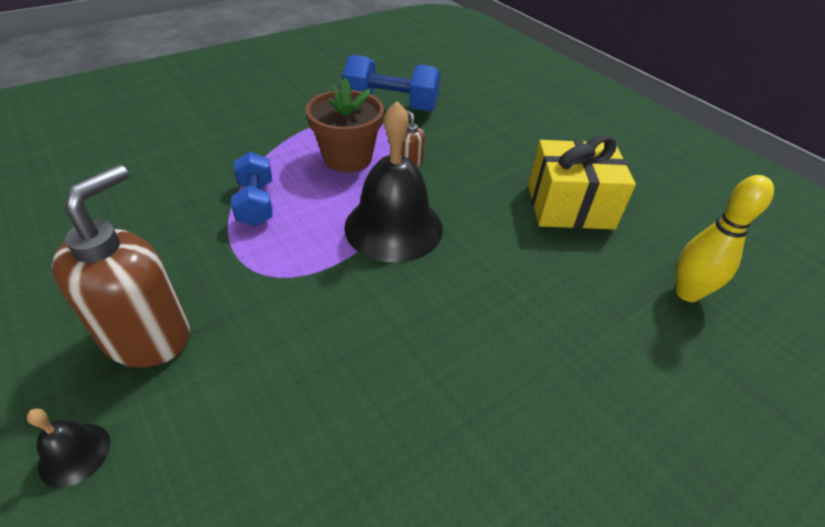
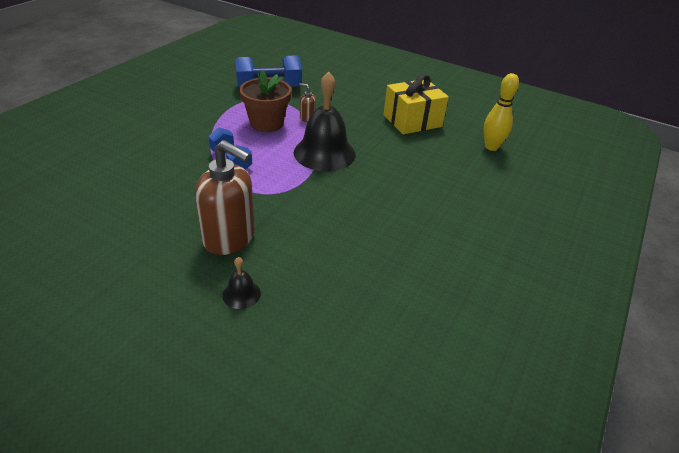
camera: 25 degrees left, 5 degrees down
brown soap dispenser [52,165,190,367] -> brown soap dispenser turned 120 degrees clockwise [195,140,255,255]

